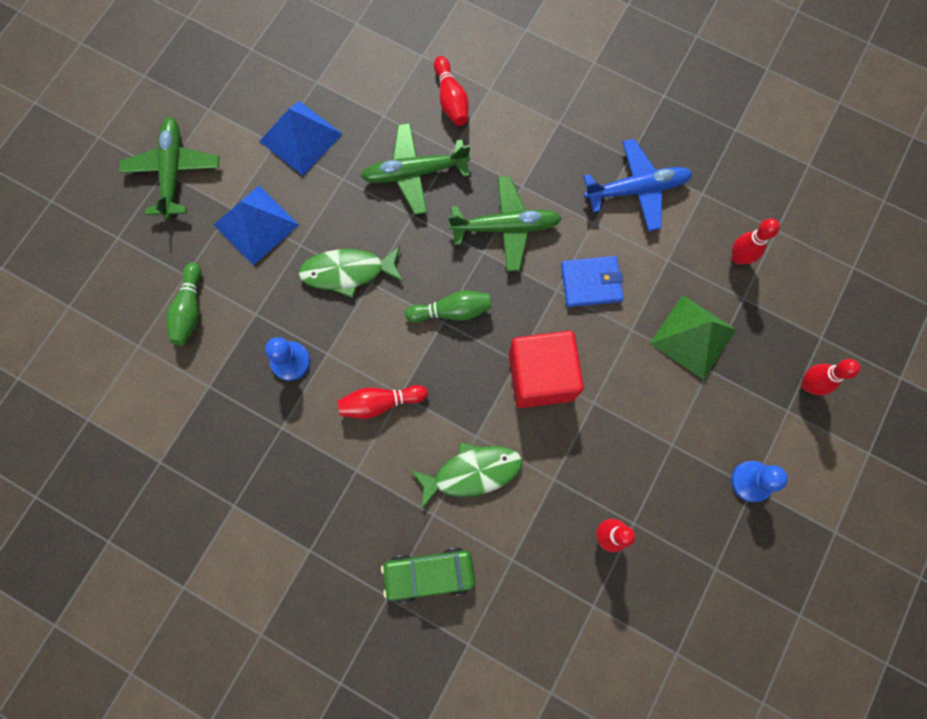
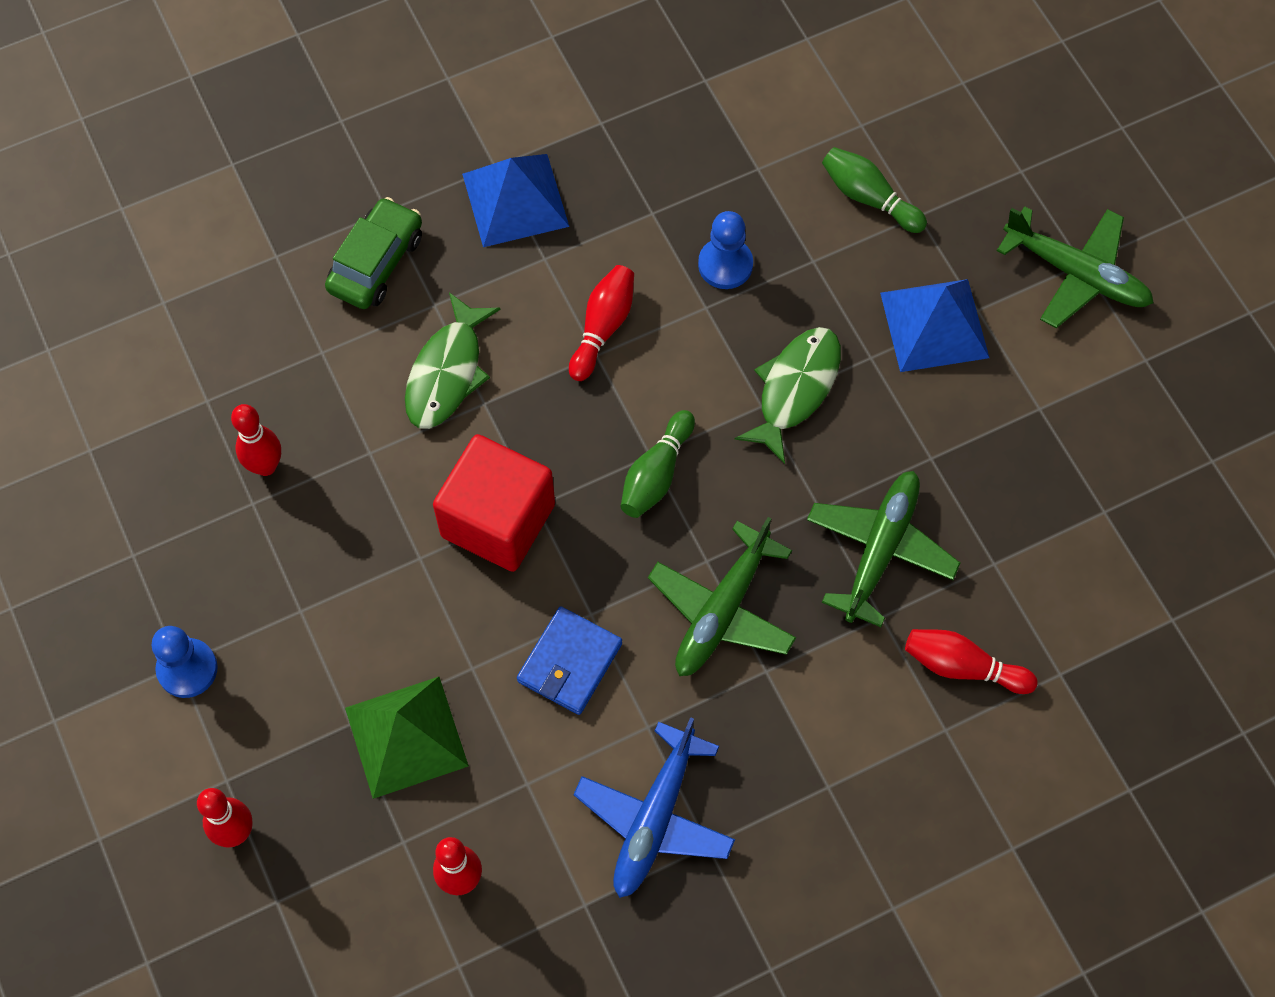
camera: 125 degrees right, 10 degrees down
blue pyramid [259,101,342,175] -> blue pyramid moved to [462,154,569,247]

